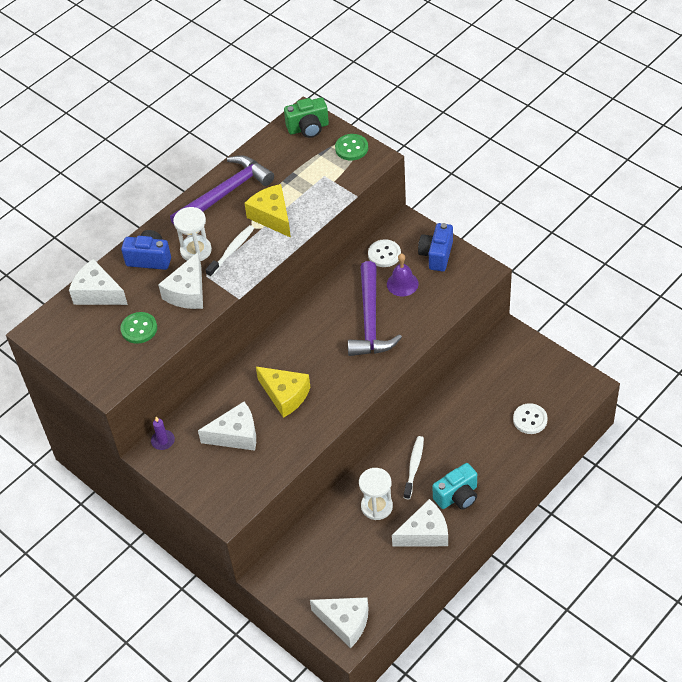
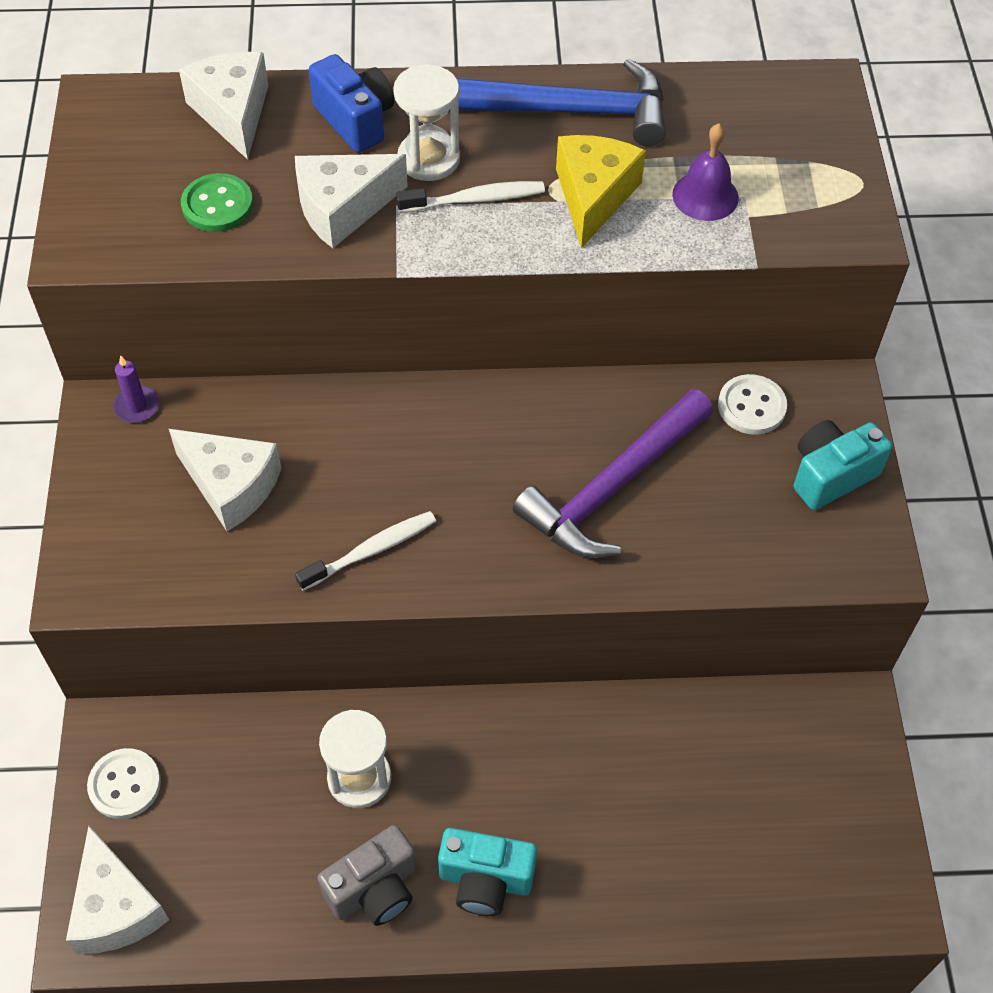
camera: 40 degrees right, 5 degrees up
purple hammer [170,155,274,225] -> blue hammer [456,58,666,147]
yellow cheese [256,367,310,418] -> none
green camera [284,98,329,138] -> none
green button [335,134,368,161] -> none
purple bell [387,254,419,296] -> purple bell moved to [672,124,739,221]
white cheese [392,499,448,546] -> grey camera [317,825,416,926]
white toothbrush [404,436,424,499] -> white toothbrush moved to [295,511,436,591]
blue camera [418,223,453,272] -> turquoise camera [793,420,892,510]
white button [513,403,548,434] -> white button moved to [87,748,161,819]

